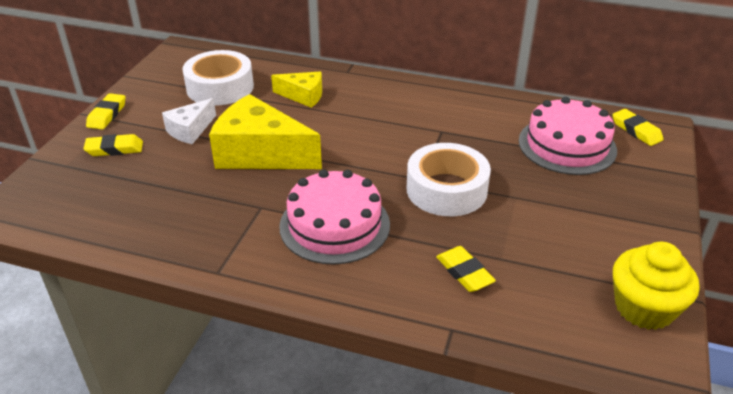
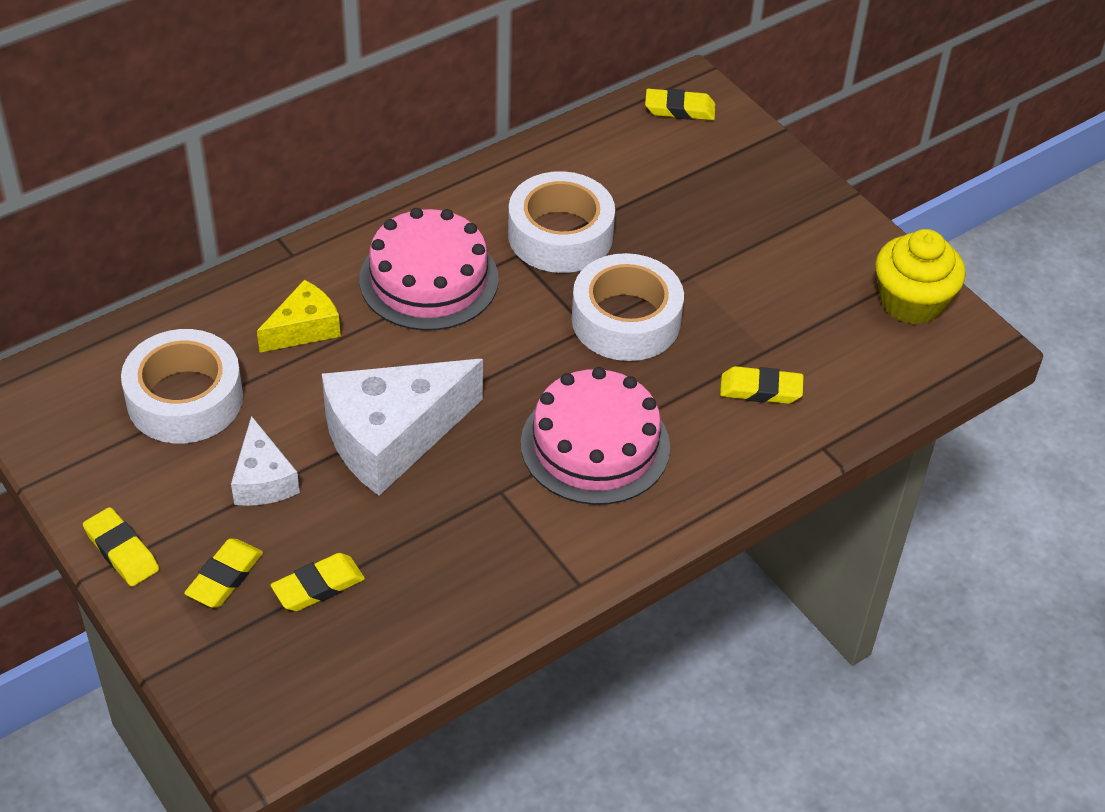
camera: 55 degrees left, 10 degrees up
yellow cheese [209,94,322,169] -> white cheese [322,359,483,496]
pink cake [519,97,617,175] -> pink cake moved to [360,208,499,331]
none -> yellow eraser [271,553,365,611]
none -> white tape [508,171,615,273]

